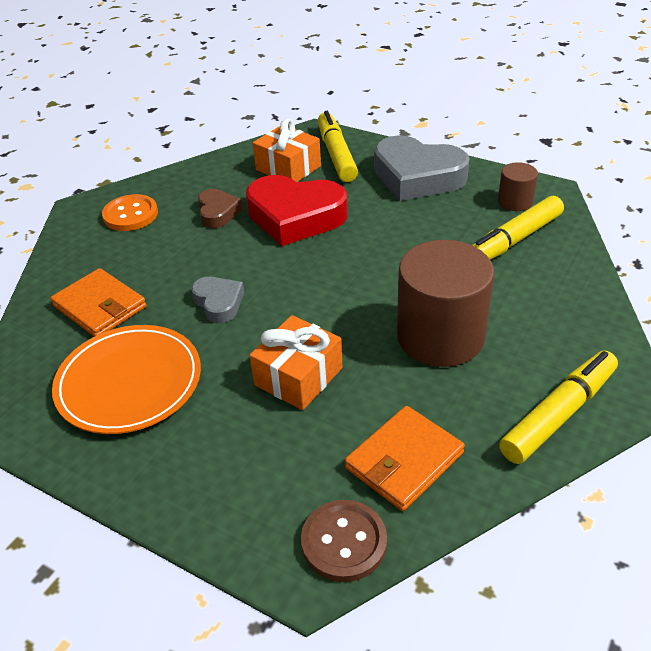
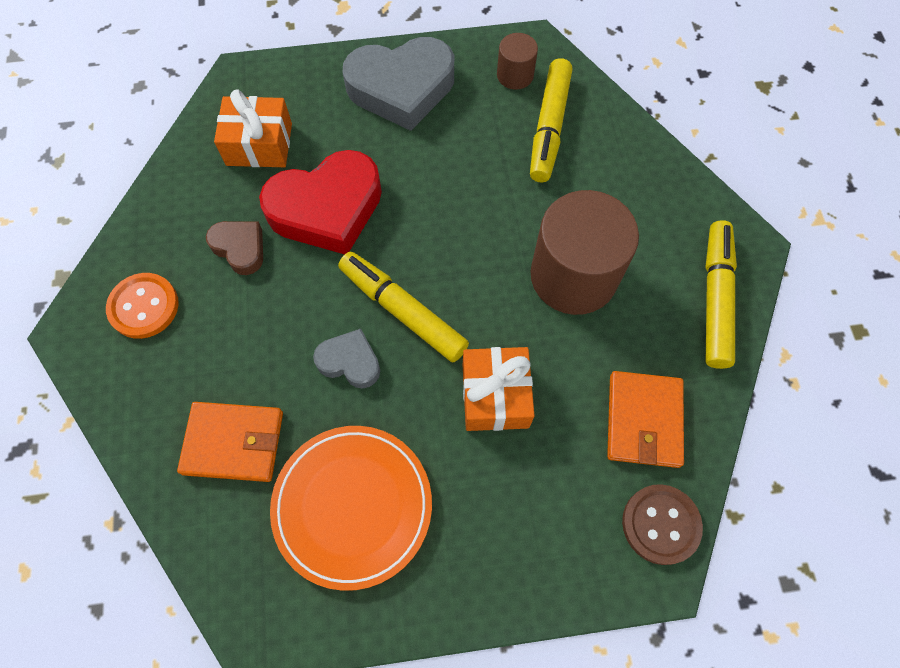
camera: 40 degrees left, 25 degrees up
yellow marker [318,111,358,182] -> yellow marker moved to [338,252,469,362]

